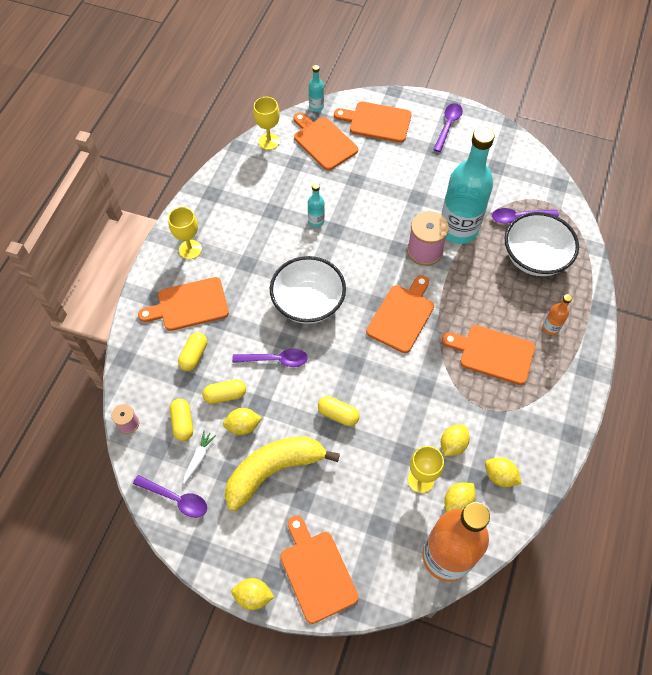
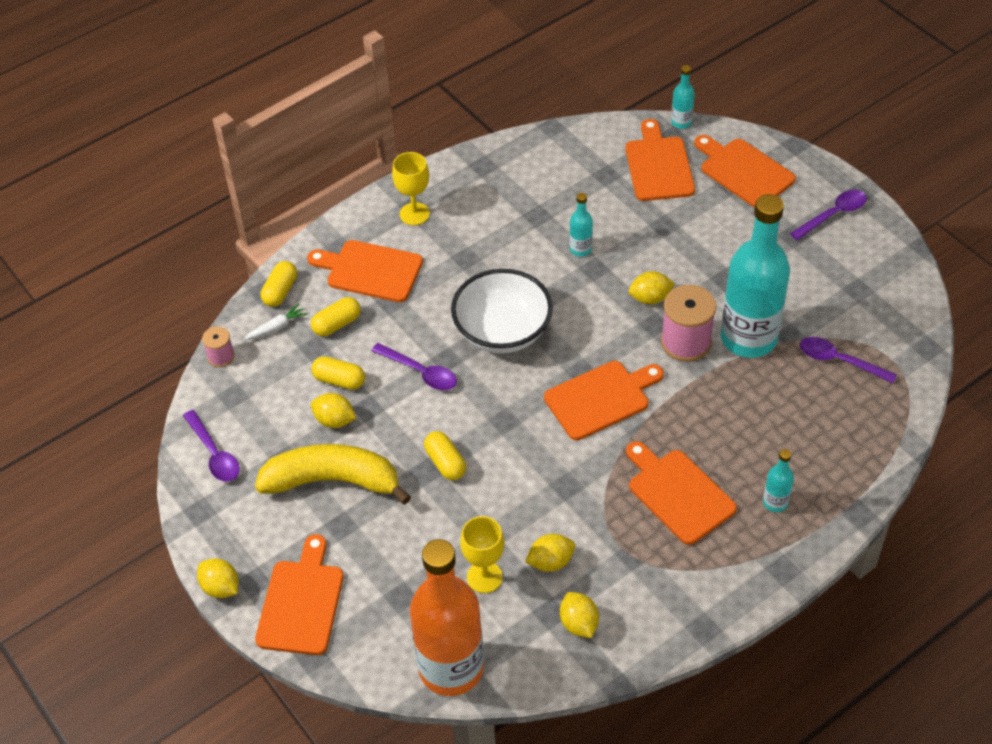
camera: 35 degrees right, 10 degrees down
yellow capsule [170,399,193,441] -> yellow capsule moved to [261,261,297,307]
white carrot [183,431,216,484] -> white carrot moved to [243,304,307,341]
yellow goblet [253,97,280,150] -> none
yellow lemon [444,482,476,512] -> yellow lemon moved to [629,271,675,304]
white bowl [505,212,579,276] -> none
orange bottle [542,294,572,335] -> turquoise bottle [763,449,794,512]

